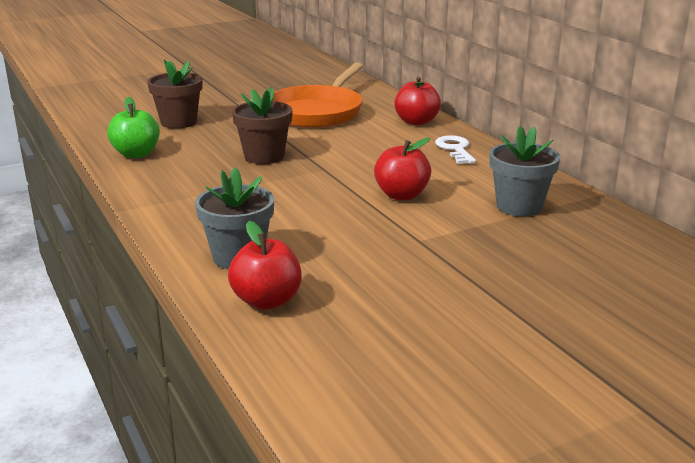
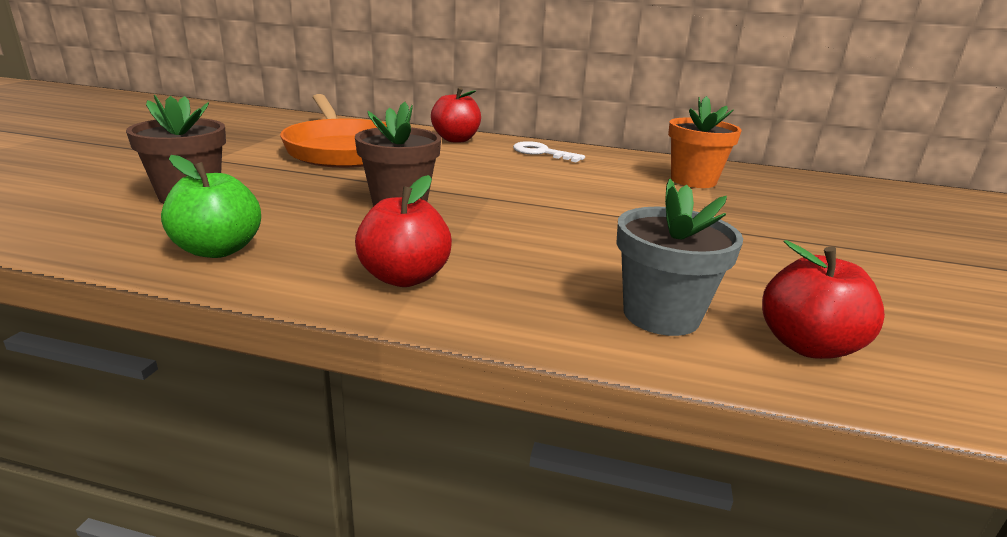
camera: 50 degrees left, 0 degrees up
red apple [374,138,431,200] -> red apple moved to [355,175,452,287]
grey flower pot [489,126,560,216] -> orange flower pot [668,96,742,188]

